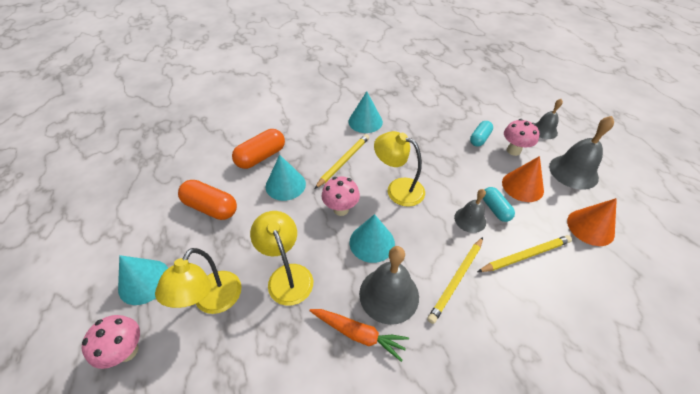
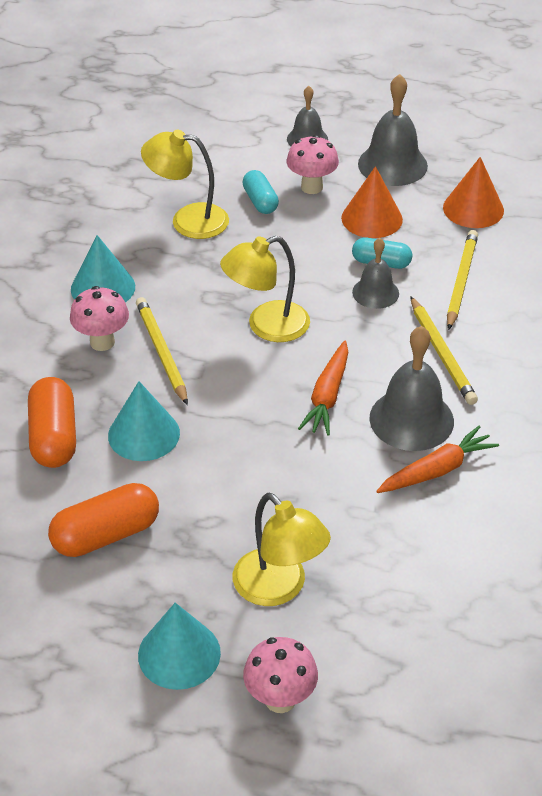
camera: 55 degrees left, 5 degrees down
yellow lamp [250,211,313,306] -> yellow lamp moved to [141,130,229,239]
pink mushroom [321,176,360,216] -> pink mushroom moved to [70,286,129,351]
turquoise cone [350,214,395,263] -> orange carrot [298,341,348,436]

